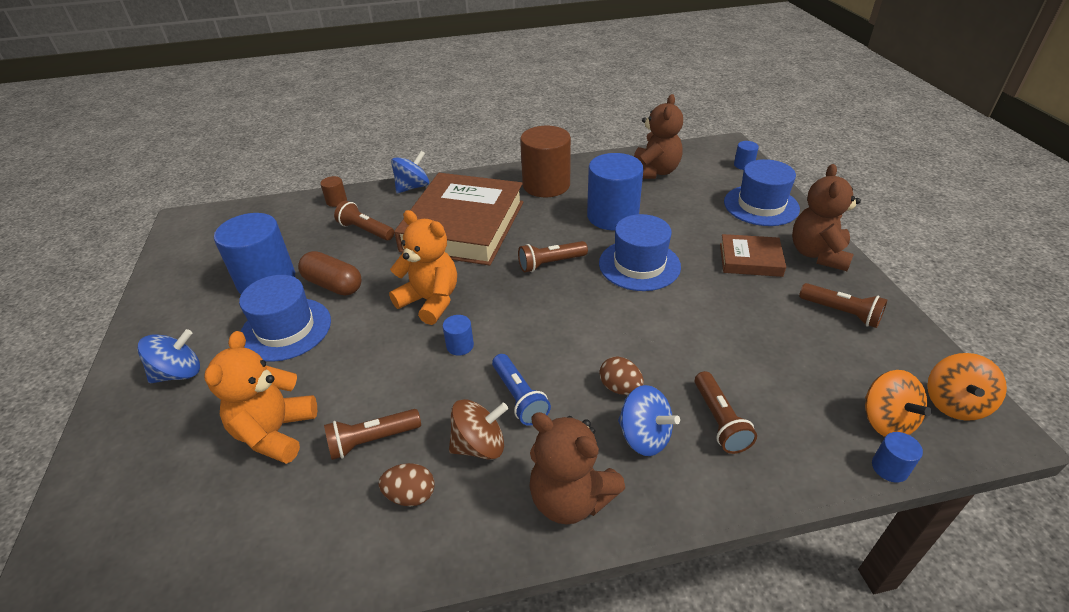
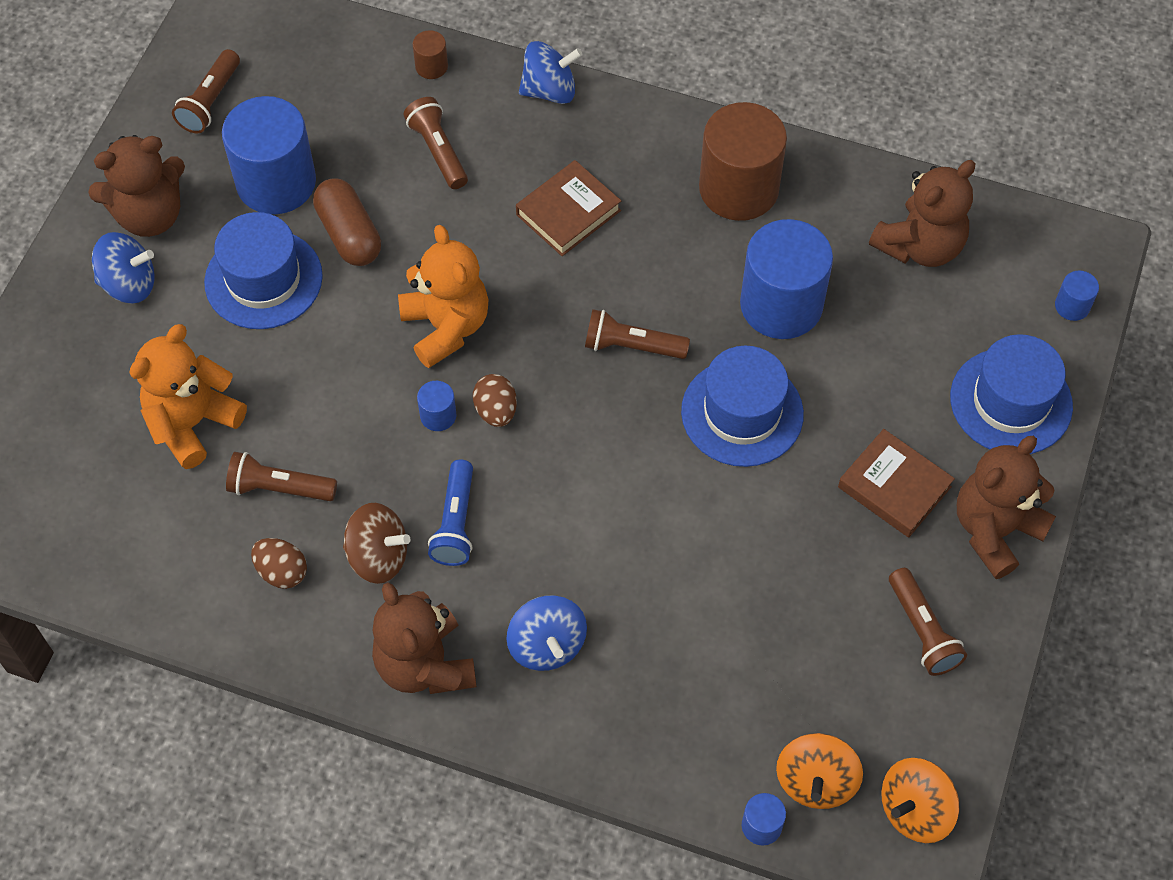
camera: 30 degrees right, 20 degrees up
brown book [394,173,523,266] -> brown book [516,160,621,256], size x0.47
brown egg [599,356,644,395] -> brown egg moved to [473,374,517,427]
brown flashlight [695,371,757,454] -> brown flashlight moved to [172,49,240,134]
none -> brown teddy bear [88,135,185,237]

